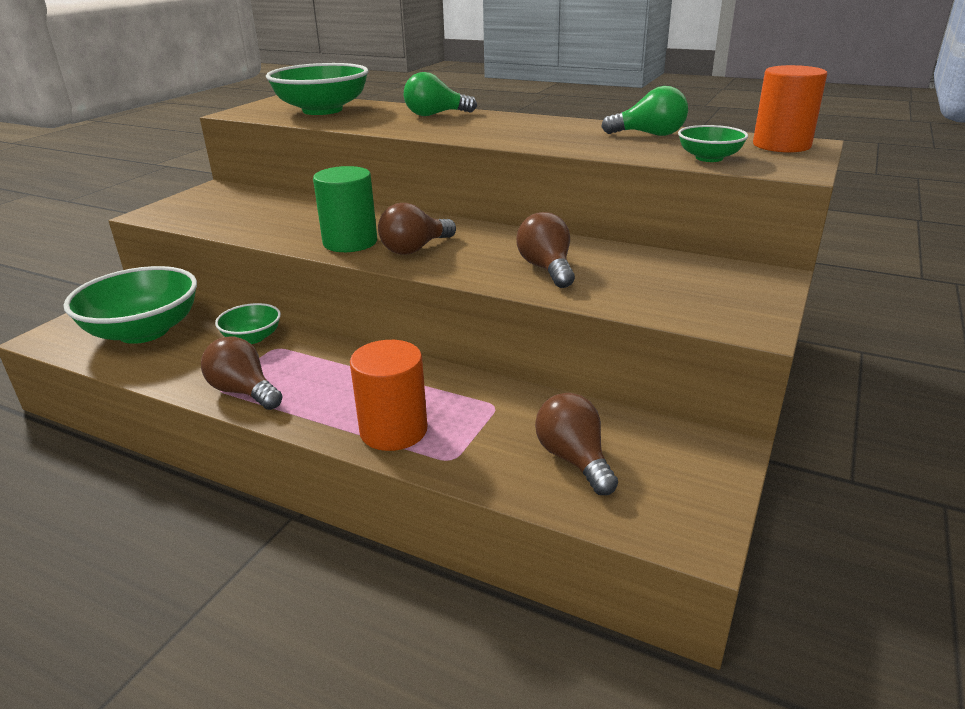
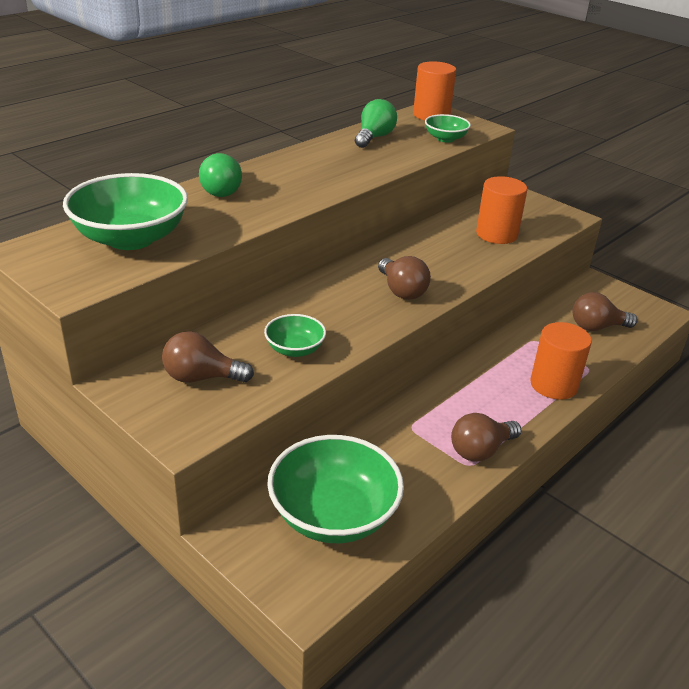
camera: 75 degrees left, 5 degrees up
green bowl [215,303,281,344] -> green bowl moved to [264,314,326,357]
green cylinder [313,166,377,252] -> none
brown light bulb [516,212,575,288] -> brown light bulb moved to [162,331,254,383]
none -> orange cylinder [476,176,527,244]

